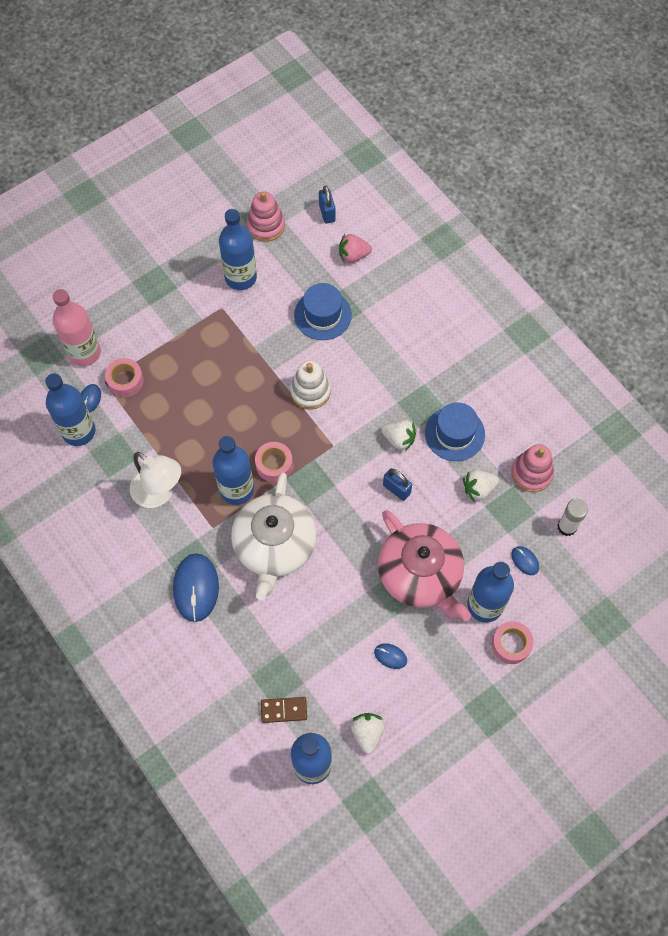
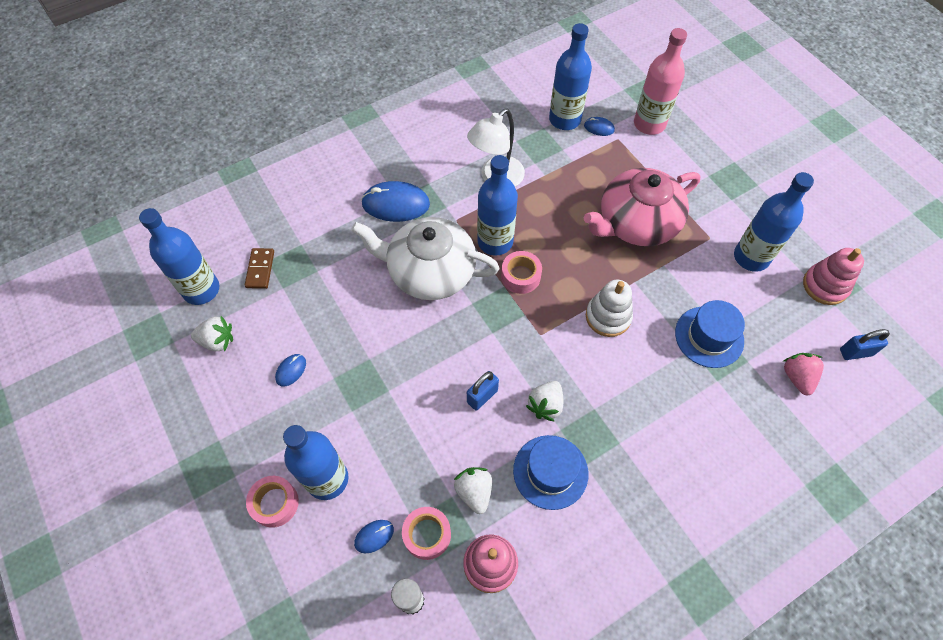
camera: 95 degrees right, 5 degrees down
pink tape [105,358,144,397] -> pink tape moved to [402,507,451,560]
pink teapot [378,510,471,621] -> pink teapot moved to [584,168,700,246]

